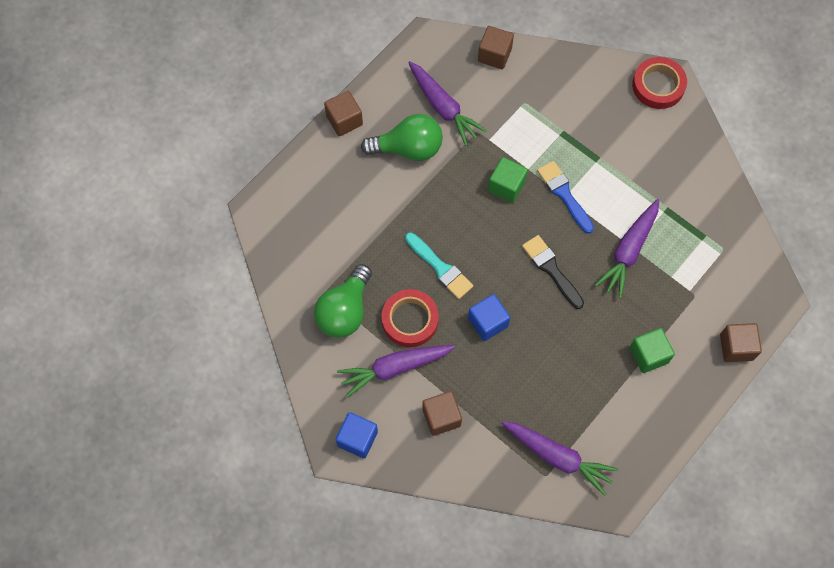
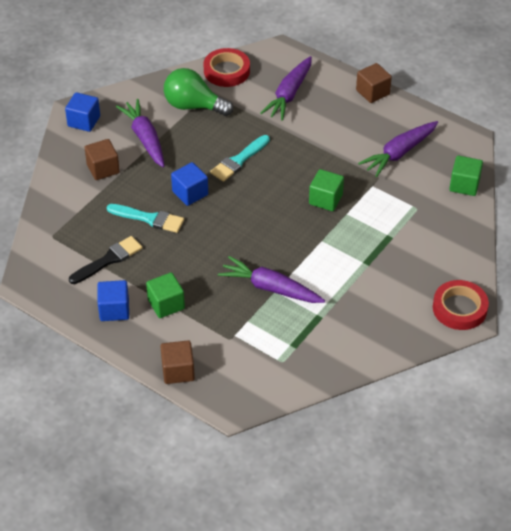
camera: 85 degrees right, 20 degrees down
green light bulb [361,114,443,161] -> none
red tape [382,289,439,347] -> red tape moved to [204,48,250,87]
brown cube [478,26,514,69] -> green cube [449,156,483,196]
purple carrot [502,421,619,496] -> purple carrot moved to [260,56,312,121]
black brush [522,235,584,309] -> black brush moved to [69,236,143,284]
blue brush [537,161,594,234] -> none
none -> blue cube [97,280,129,321]
none -> turquoise brush [106,204,184,233]

